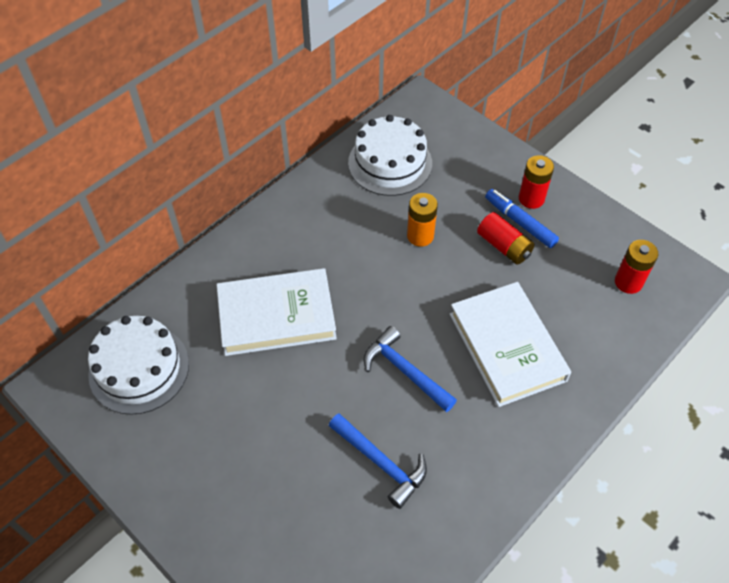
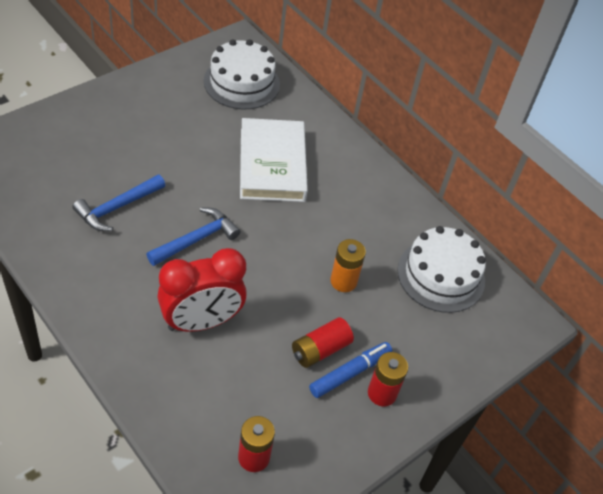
camera: 90 degrees right, 5 degrees down
white book [450,282,571,407] -> red clock [157,248,247,332]

